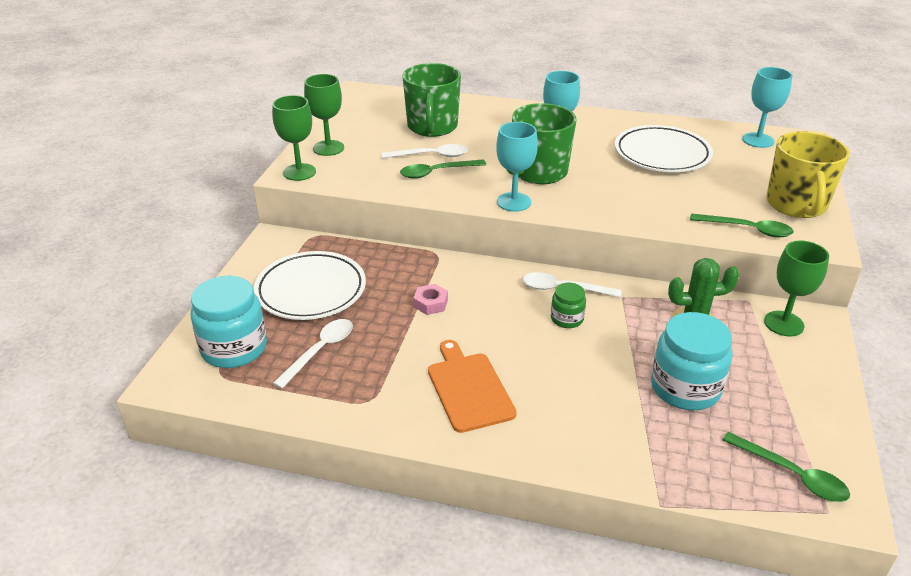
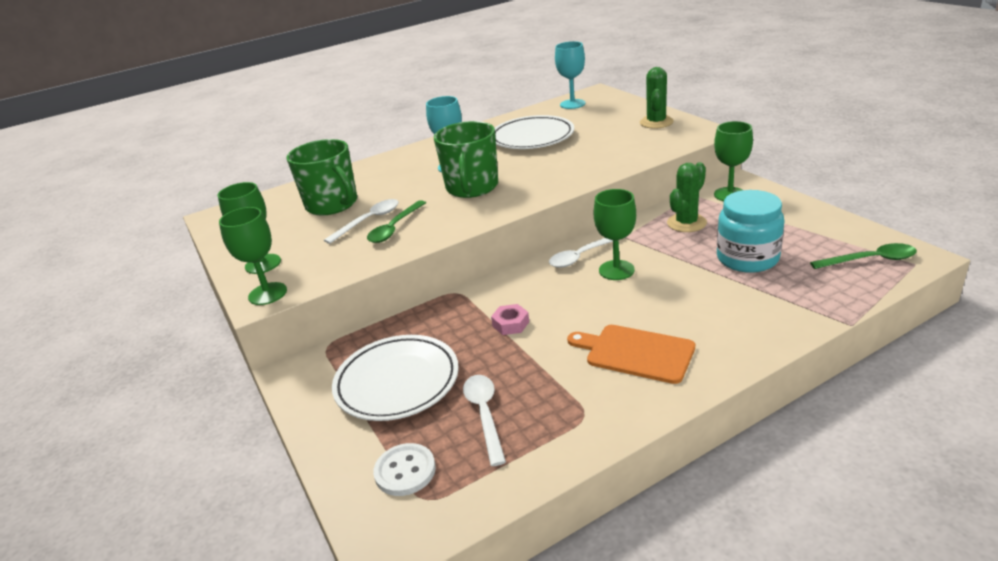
camera: 40 degrees left, 5 degrees down
turquoise jar [191,276,267,368] -> white button [373,443,436,496]
turquoise goblet [496,122,538,212] -> none
green jar [551,283,586,328] -> green goblet [594,189,636,280]
green spoon [690,213,794,237] -> none
yellow mug [766,131,850,218] -> green cactus [640,67,674,129]

